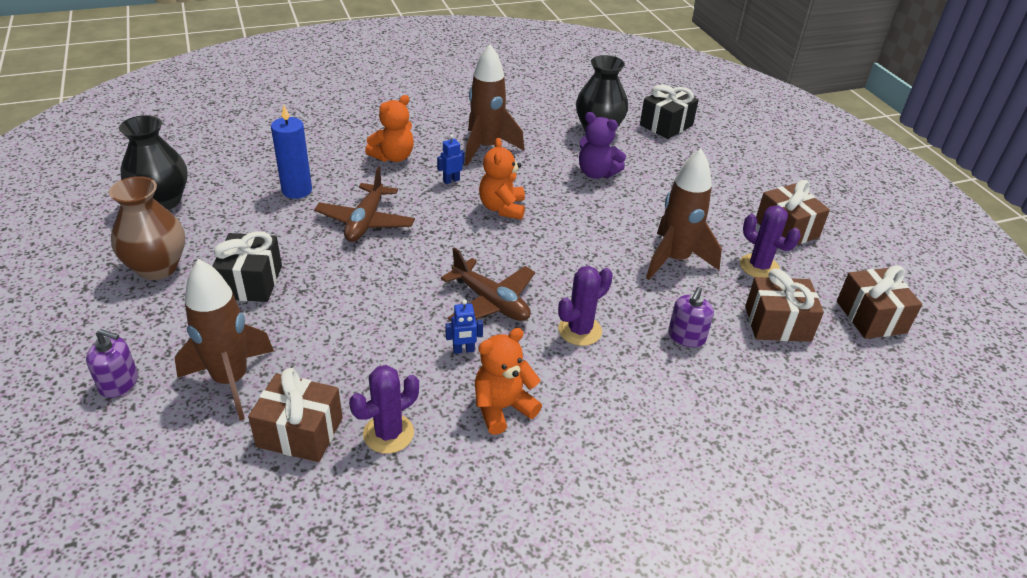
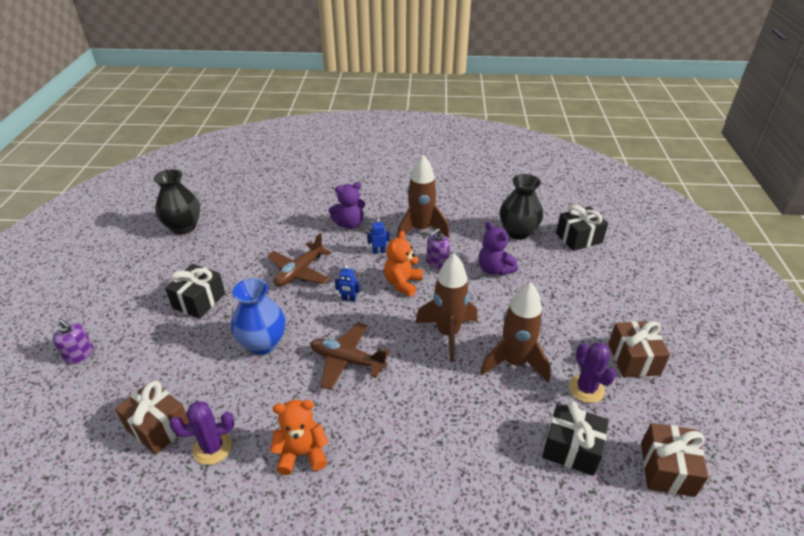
camera: 25 degrees right, 0 degrees up
brown vase [109,176,185,280] -> none
brown rocket [175,259,274,421] -> brown rocket moved to [415,254,477,362]
blue candle [271,105,312,199] -> none
orange teddy bear [365,95,414,162] -> purple teddy bear [329,182,365,229]
brown plane [441,247,535,321] -> brown plane turned 135 degrees clockwise [310,323,390,390]
blue robot [445,299,483,354] -> blue robot moved to [335,265,360,302]
purple cactus [558,266,613,346] -> none
purple soap dispenser [668,287,714,347] -> purple soap dispenser moved to [426,228,450,269]
brown gift [745,269,824,342] -> black gift [542,401,609,476]
none -> blue vase [231,278,286,355]

